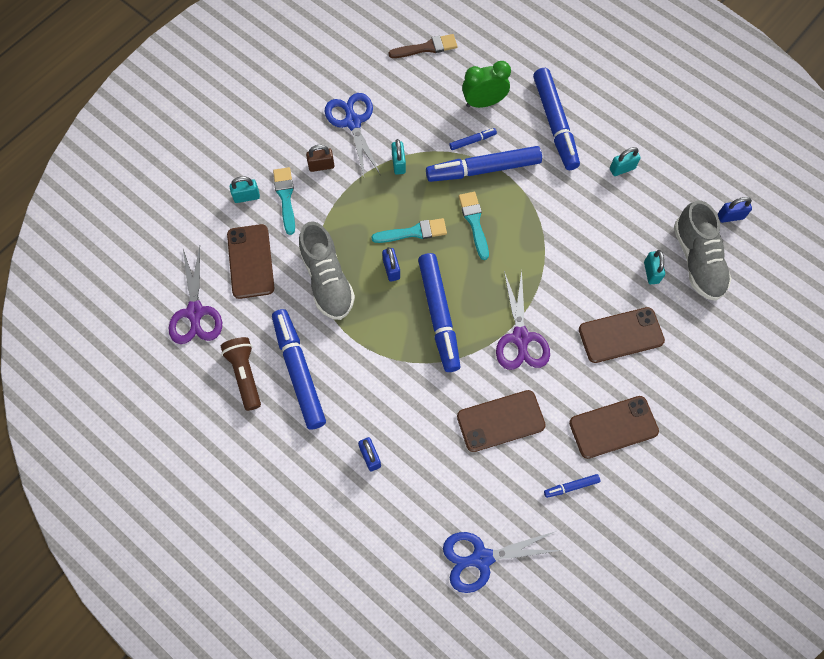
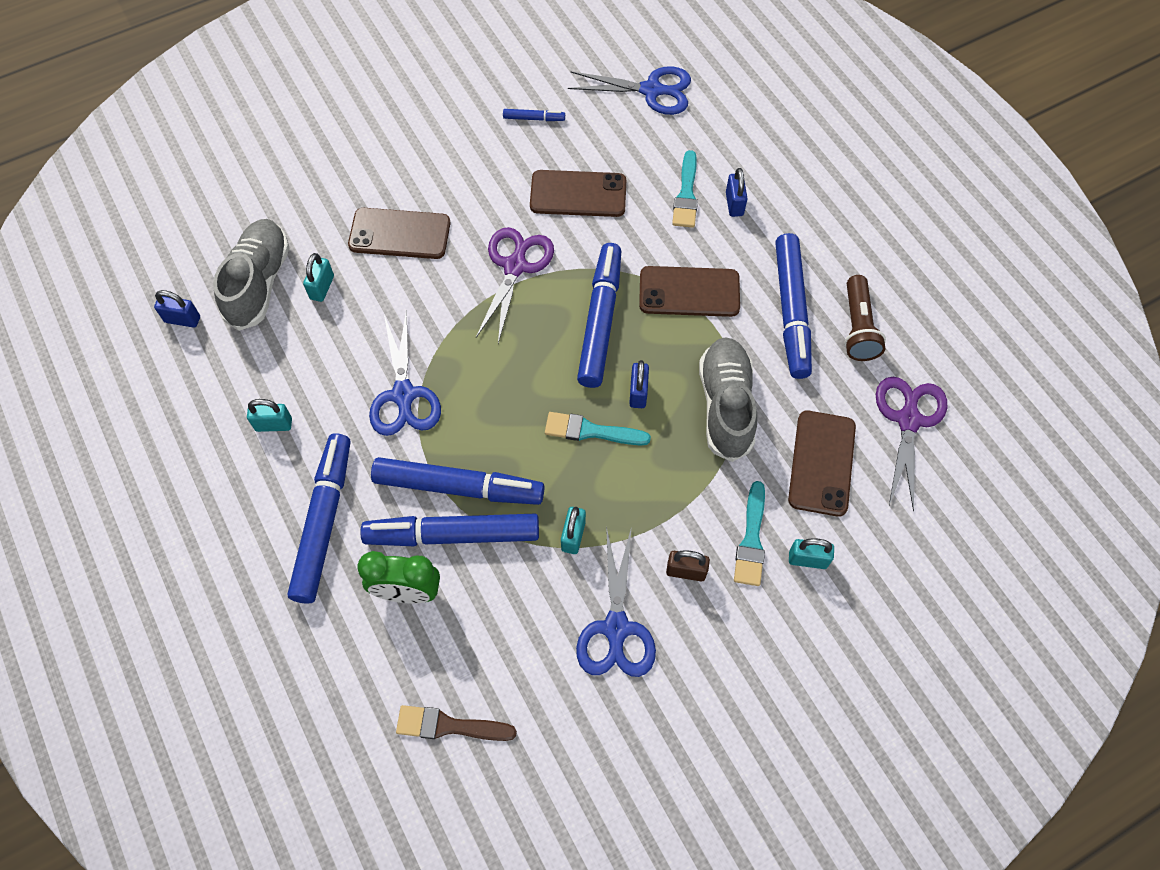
camera: 160 degrees left, 5 degrees down
blue marker [449,128,497,150] -> blue marker [361,514,539,546], size x2.31
turquoise brush [459,192,489,260] -> turquoise brush moved to [672,150,698,228]
brown phone [569,396,659,459] -> brown phone moved to [639,266,740,317]
none -> blue scissors [369,310,441,436]

